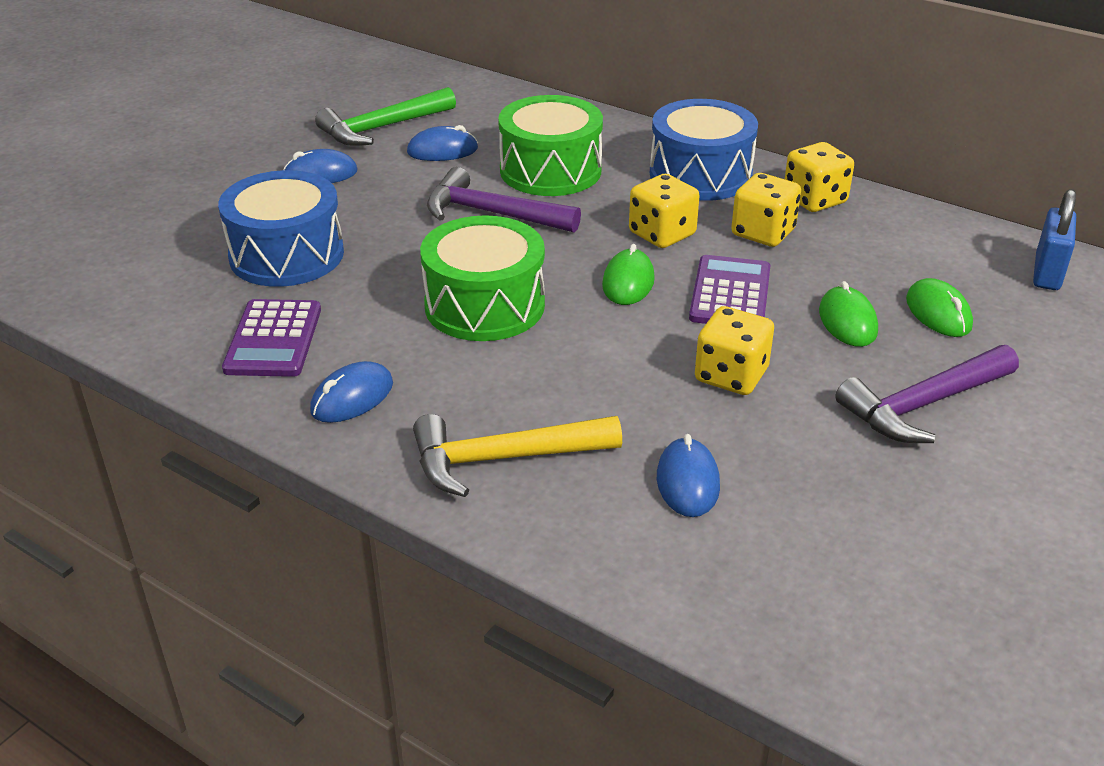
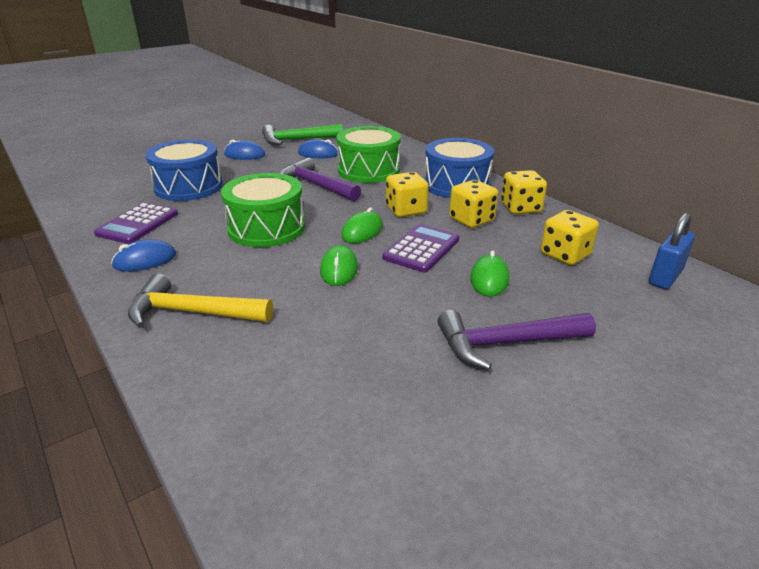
camera: 20 degrees right, 5 degrees down
blue mouse [657,434,720,517] -> none
yellow dice [695,306,774,395] -> yellow dice moved to [541,210,599,265]
green mouse [906,278,973,337] -> green mouse moved to [320,245,358,286]

